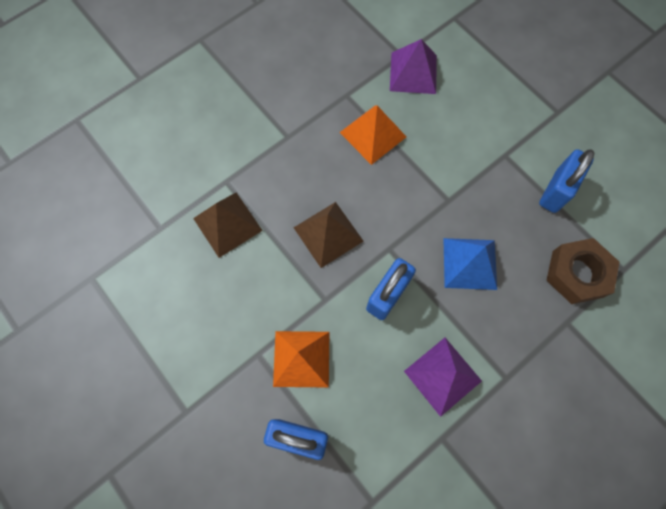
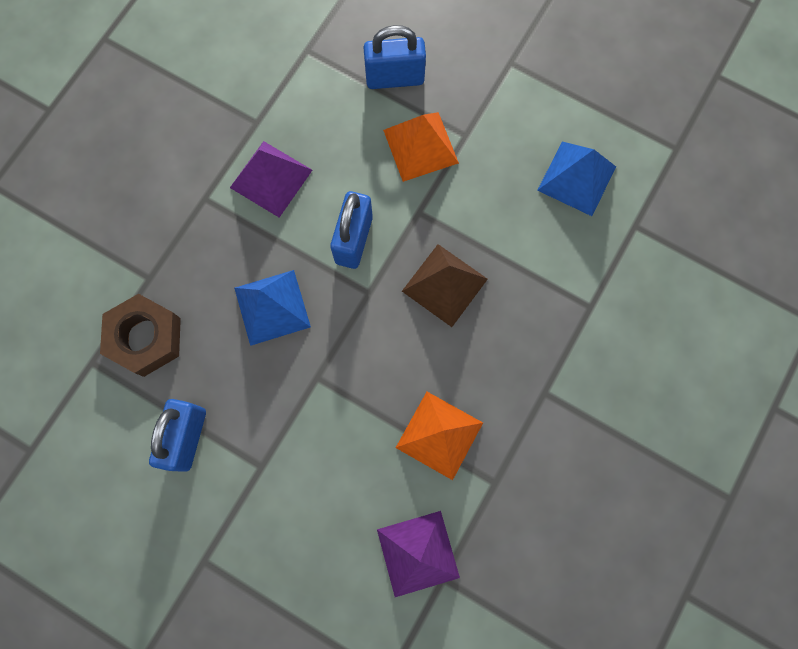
camera: 160 degrees right, 5 degrees up
brown pyramid [193,193,263,258] -> none
none -> blue pyramid [537,142,616,216]

